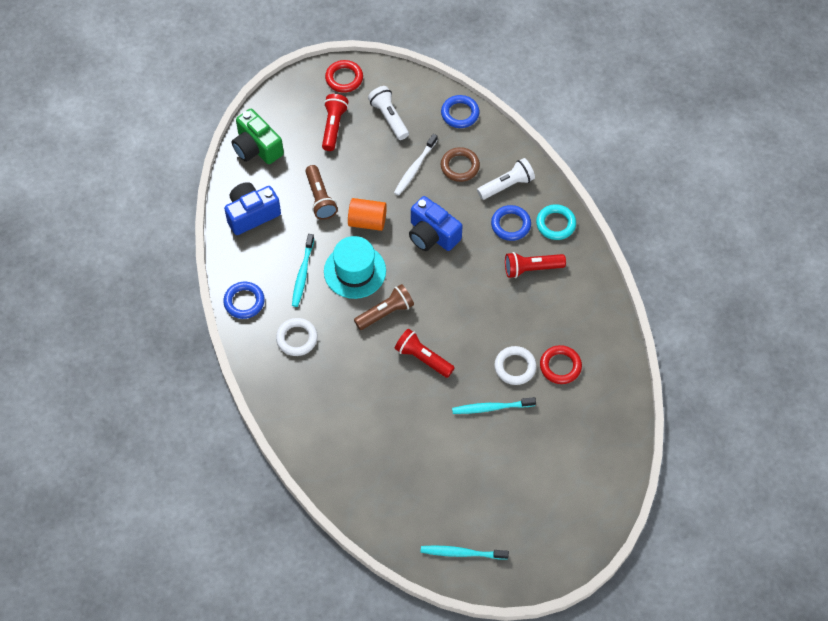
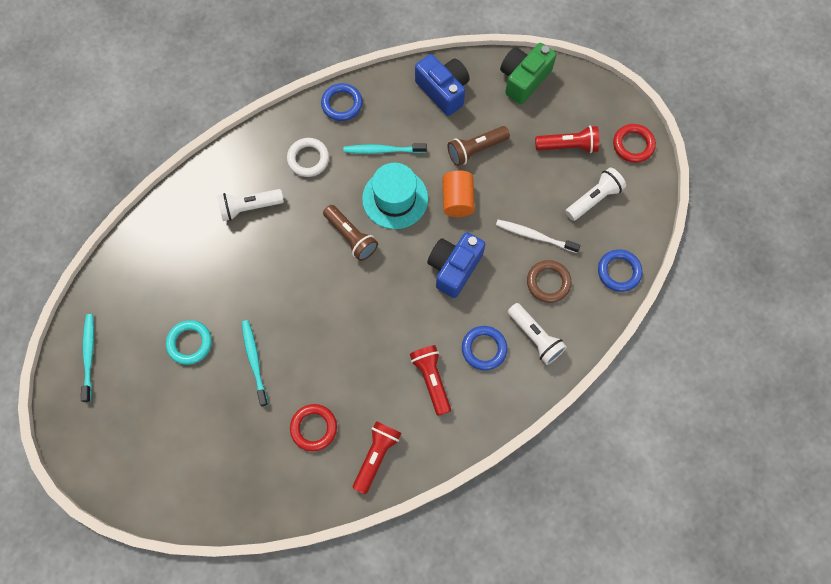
camera: 80 degrees right, 10 degrees up
red flashlight [395,329,455,378] -> red flashlight moved to [353,421,401,494]
white ring [494,346,537,385] -> none
turquoise ring [536,204,576,240] -> turquoise ring moved to [166,320,212,365]
none -> white flashlight [217,189,284,221]

